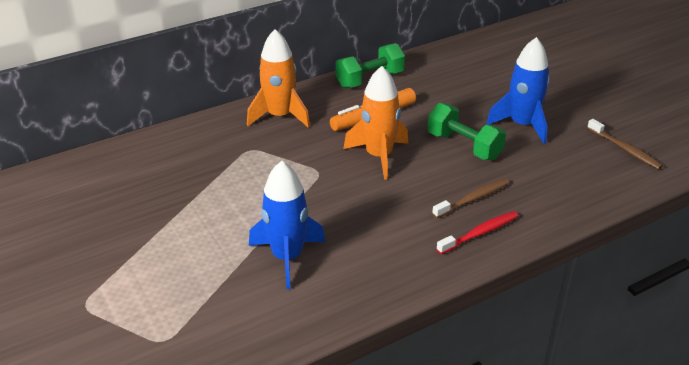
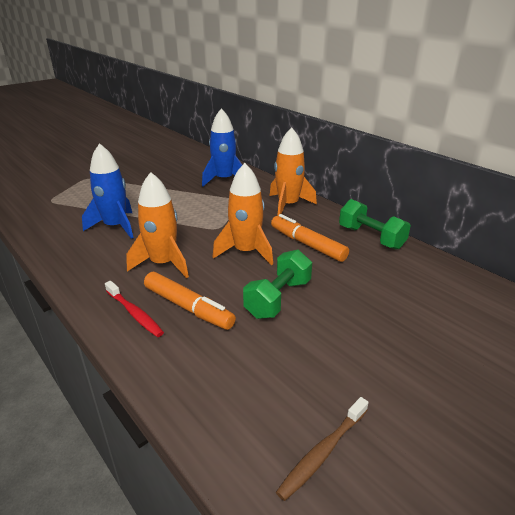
camera: 80 degrees right, 5 degrees down
brown toothbrush [432,178,509,218] -> orange marker [144,272,236,330]
blue rocket [486,37,550,144] -> blue rocket moved to [202,108,242,186]
none -> orange rocket [126,172,189,278]

